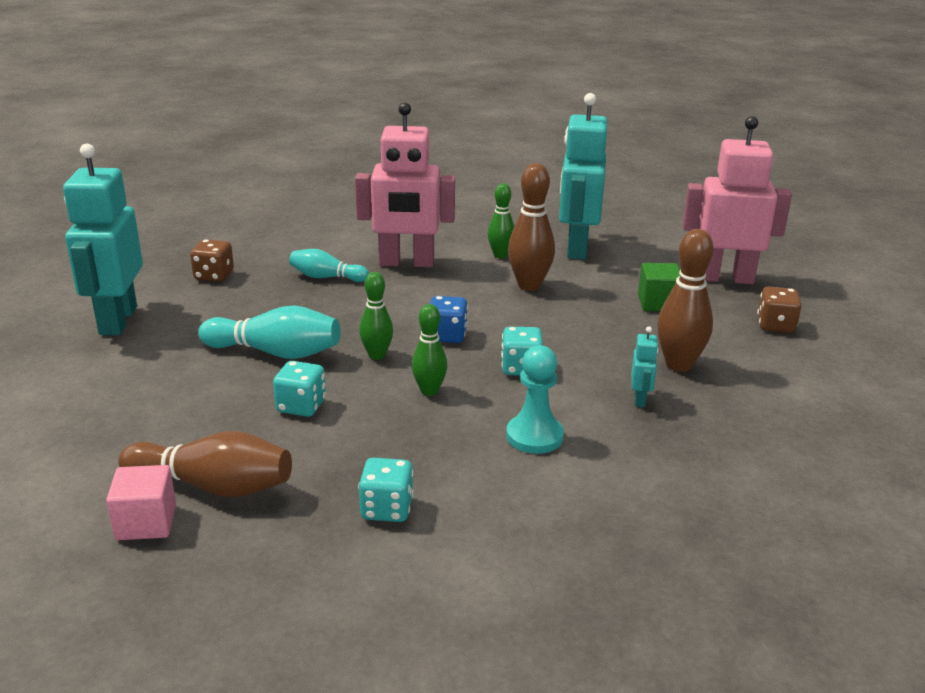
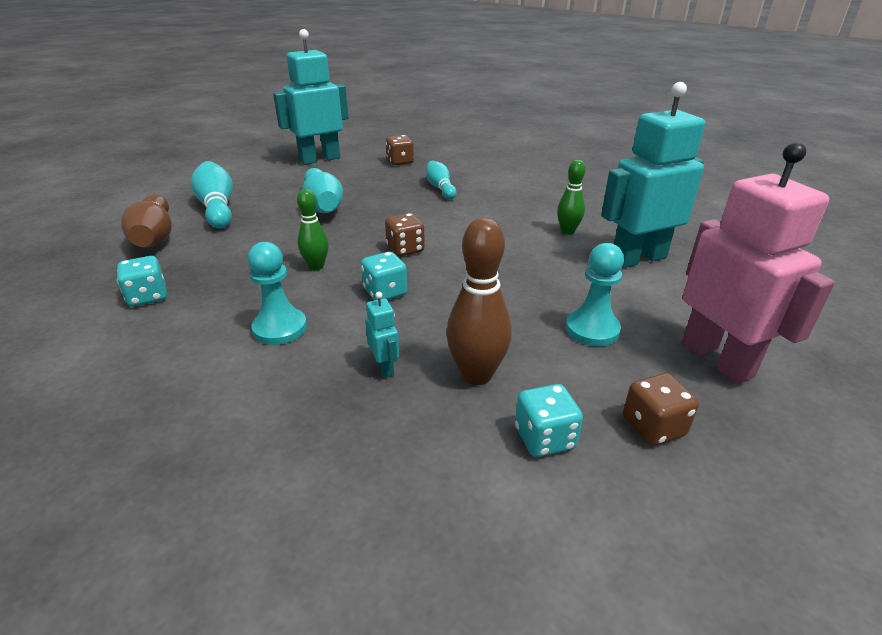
camera: 60 degrees right, 5 degrees up
pink cube [106,465,176,540] -> none
turquoise dice [273,361,326,417] -> turquoise dice moved to [515,384,583,457]
pink robot [355,102,455,267] -> none
green bowling pin [359,272,393,360] -> none
blue dice [430,296,468,343] -> brown dice [385,213,425,256]
brown bowling pin [508,163,555,291] -> none
turquoise robot [631,326,659,407] -> turquoise robot turned 90 degrees counterclockwise [365,292,399,378]
green cube [638,263,680,311] -> turquoise pawn [566,243,624,346]
none -> turquoise bowling pin [191,161,233,229]

